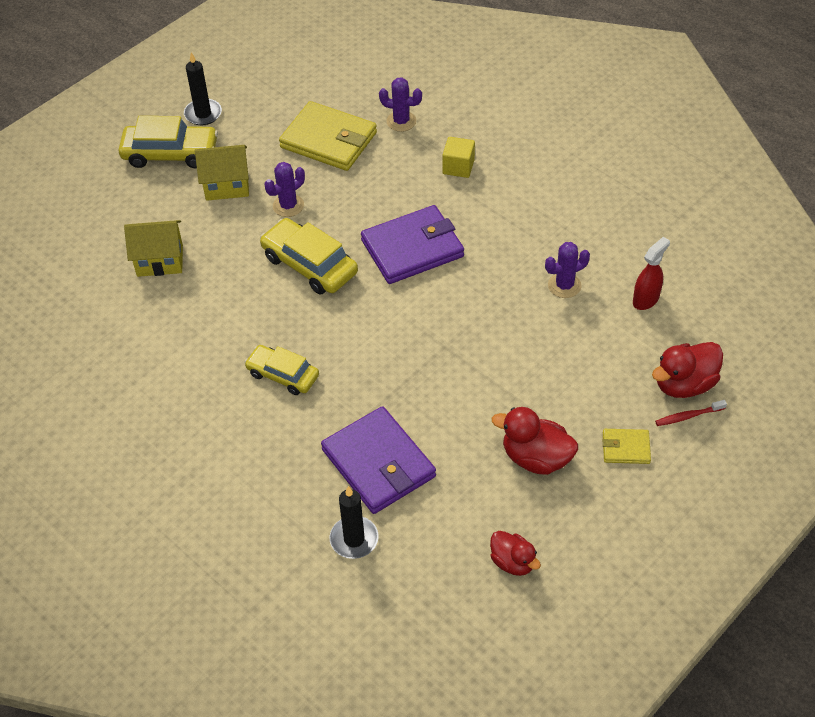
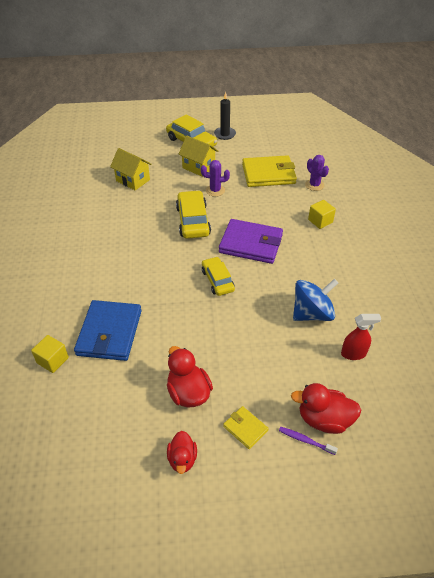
camera: 40 degrees right, 5 degrees down
yellow car [245,345,319,395] -> yellow car moved to [202,257,235,296]
yellow wallet [279,101,377,171] -> yellow wallet turned 75 degrees counterclockwise [242,155,297,187]
purple wallet [321,406,436,514] -> blue wallet [74,300,142,361]
black candle [330,486,379,559] -> yellow cube [31,335,69,373]
red duck [490,531,541,576] -> red duck moved to [167,431,197,474]
purple cactus [545,242,590,298] -> blue spinning top [293,279,338,321]
red toothbrush [655,400,727,426] -> purple toothbrush [279,427,338,455]

